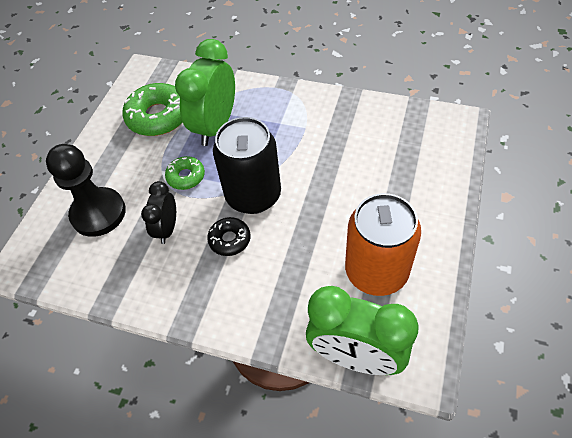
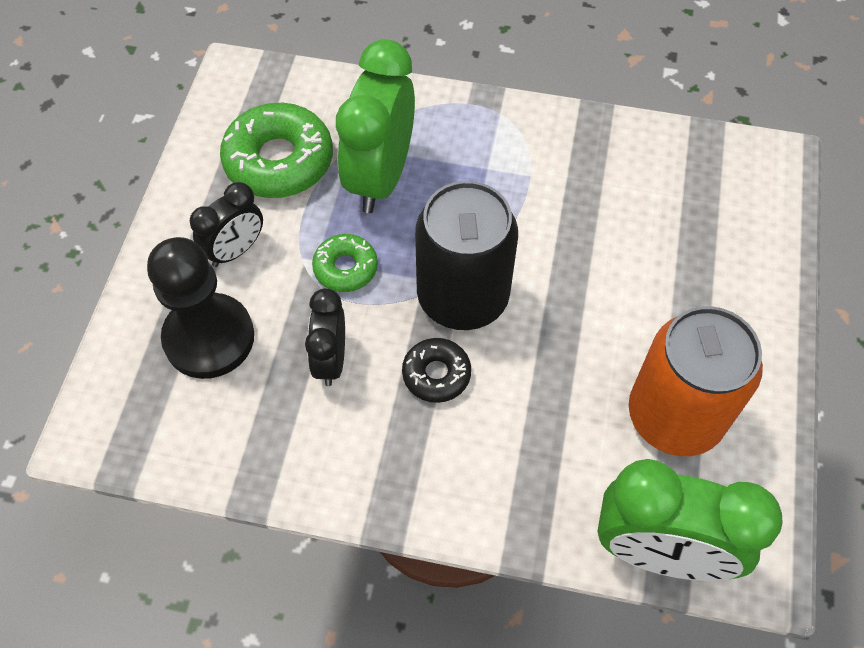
camera: 10 degrees left, 5 degrees up
none -> black clock [190,182,263,267]

